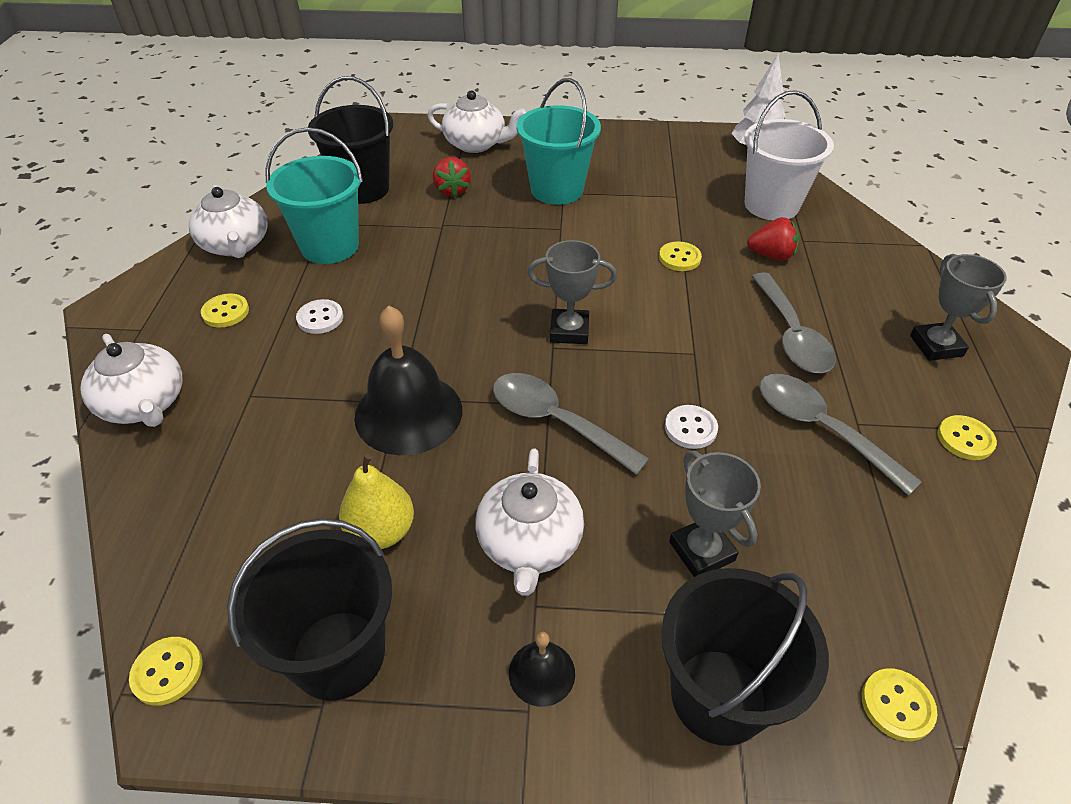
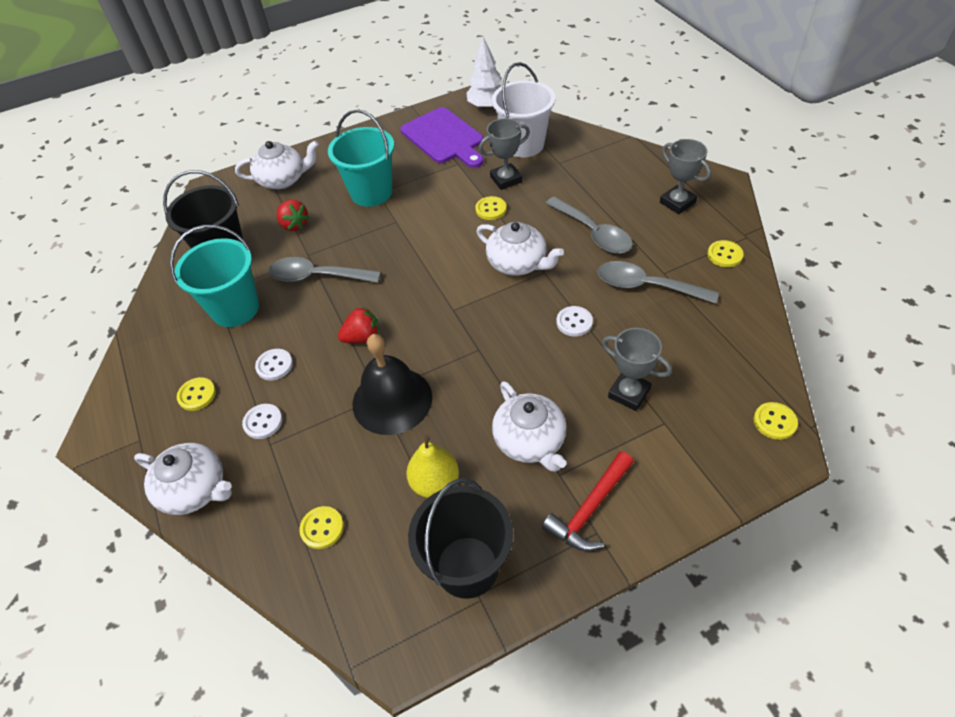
camera: 25 degrees left, 5 degrees up
yellow button [129,637,203,706] -> yellow button moved to [299,506,344,549]
white teapot [189,185,268,258] -> white teapot moved to [476,222,564,276]
grey spoon [493,373,649,475] -> grey spoon moved to [268,257,381,283]
black bell [509,632,575,707] -> red hammer [542,451,634,551]
grey trophy [528,240,617,344] -> grey trophy moved to [479,118,530,190]
black bucket [661,568,829,746] -> none
red strawberry [747,217,799,261] -> red strawberry moved to [338,306,379,343]
none -> white button [242,404,282,439]
none -> purple cutting board [401,107,484,168]

